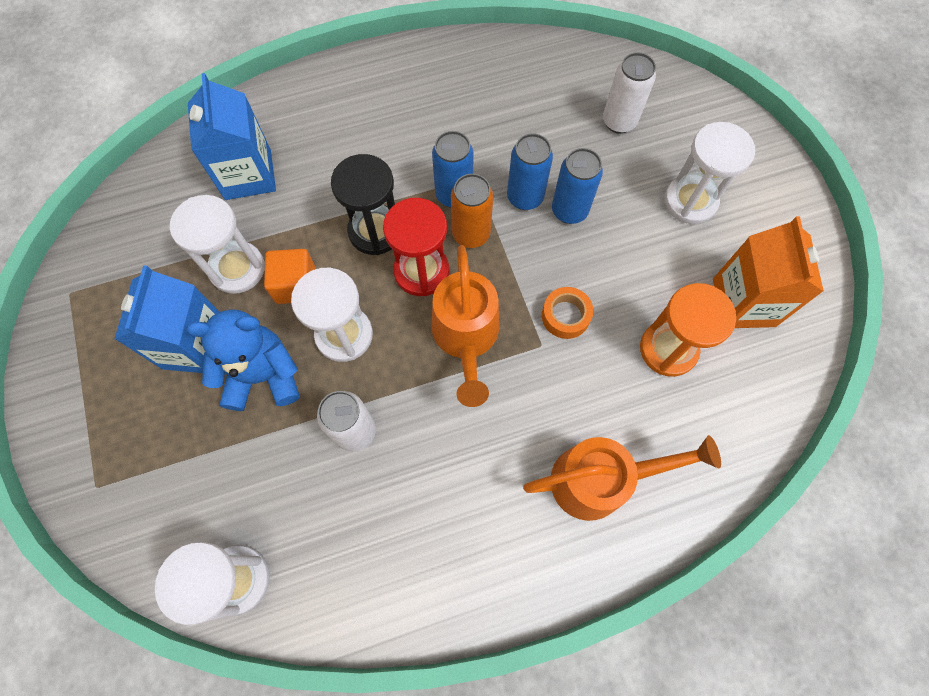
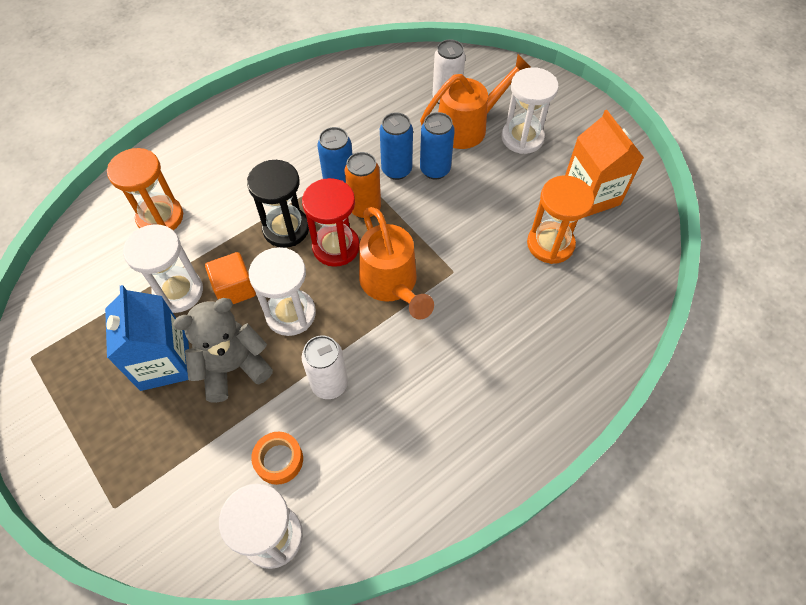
camera: 20 degrees left, 10 degrees down
blue teddy bear [187,310,300,411] -> grey teddy bear [173,298,273,403]
blue carton [188,73,276,200] -> orange hourglass [107,148,183,230]
orange watering can [523,435,721,521] -> orange watering can moved to [420,54,530,149]
orange tape [542,287,593,339] -> orange tape moved to [251,432,303,485]

